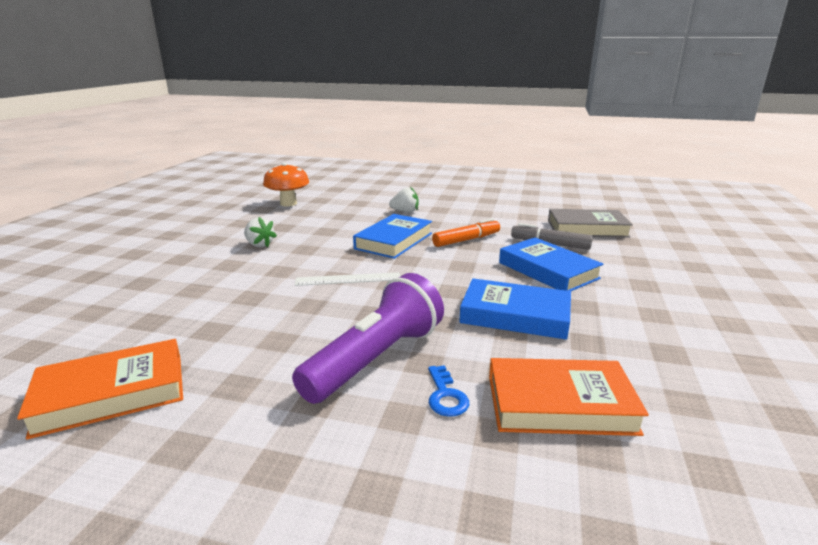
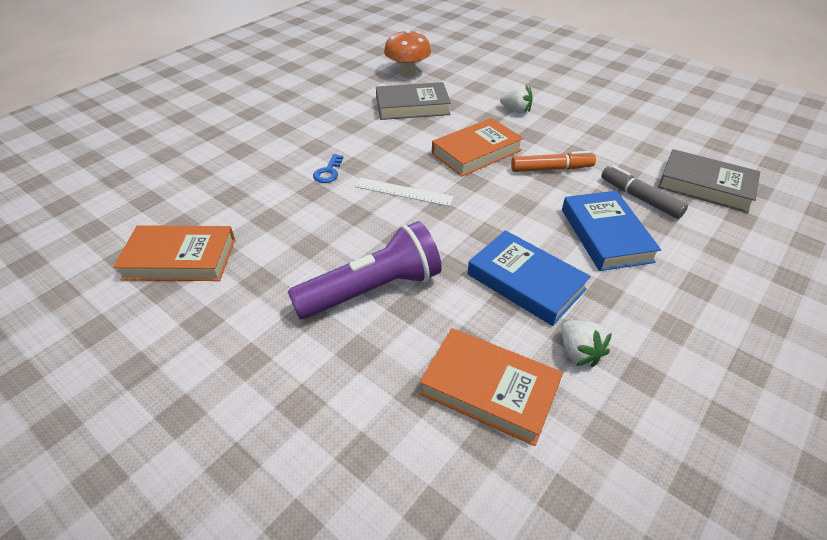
camera: 25 degrees right, 20 degrees up
white strawberry [244,217,277,248] -> white strawberry moved to [561,320,612,367]
blue book [353,214,432,259] -> orange book [432,118,524,176]
blue key [428,365,469,417] -> blue key moved to [313,154,343,183]
none -> grey book [376,82,451,120]

